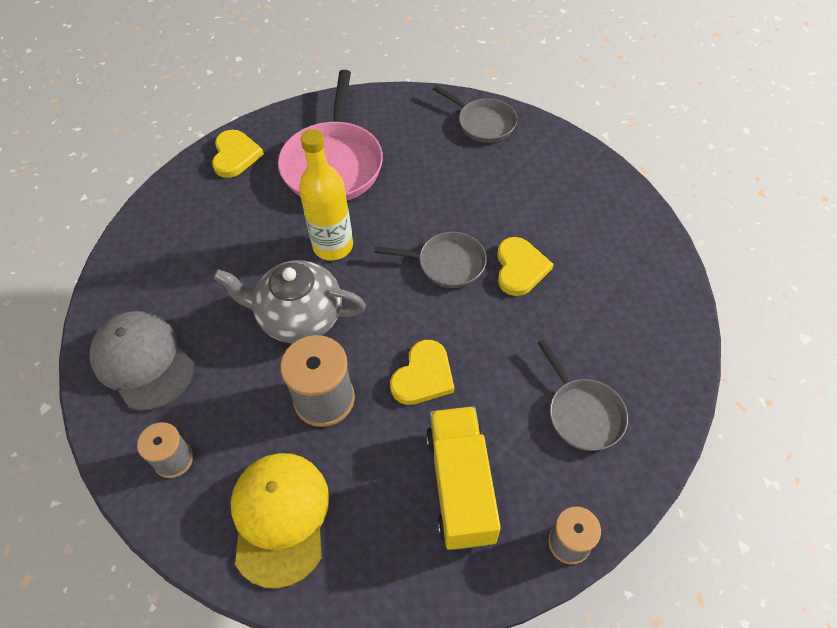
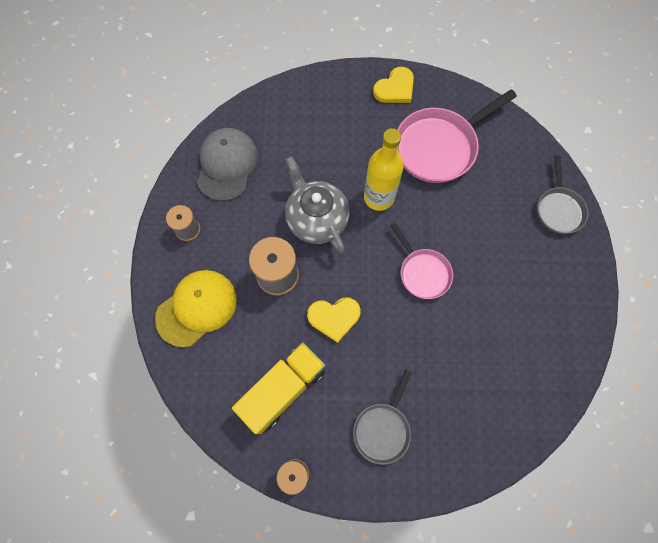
camera: 50 degrees right, 15 degrees up
grey pan [374,232,487,288] -> pink pan [390,223,453,299]
yellow heart [497,237,554,296] -> none

